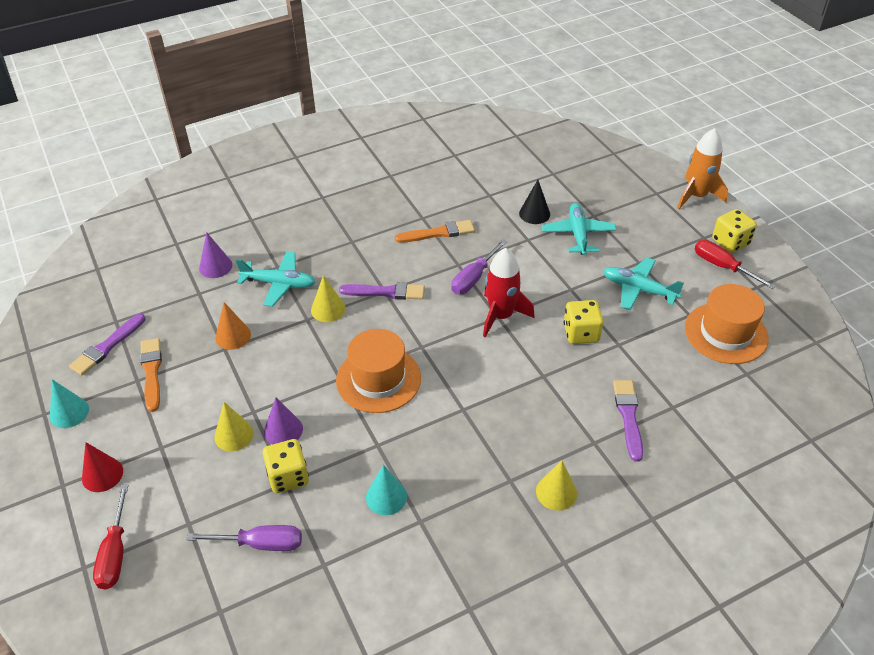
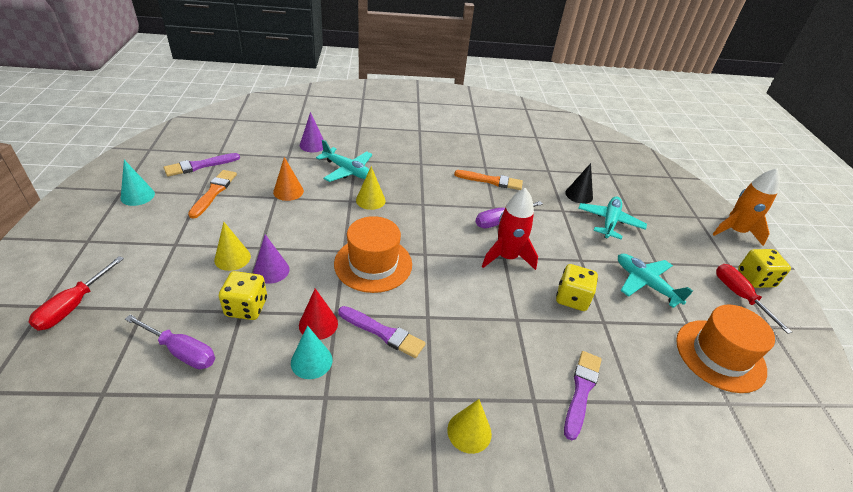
camera: 20 degrees right, 5 degrees down
red cone [82,442,123,492] -> red cone moved to [299,288,338,340]
purple brush [339,283,425,300] -> purple brush moved to [338,306,426,358]

